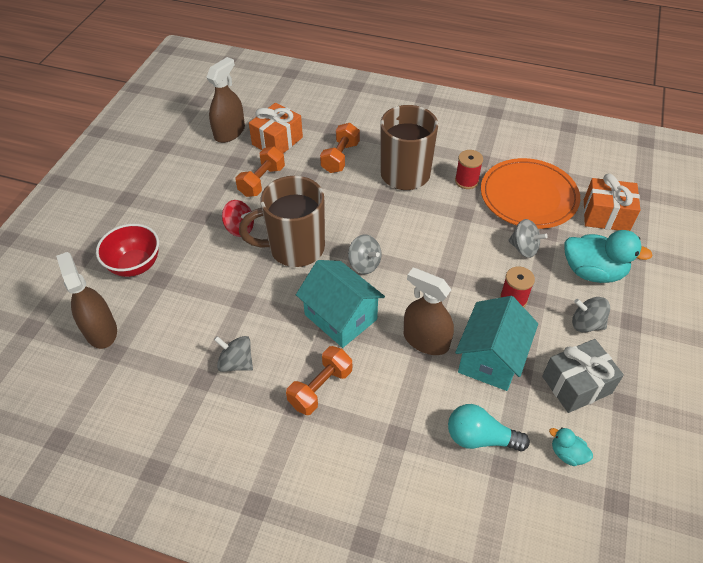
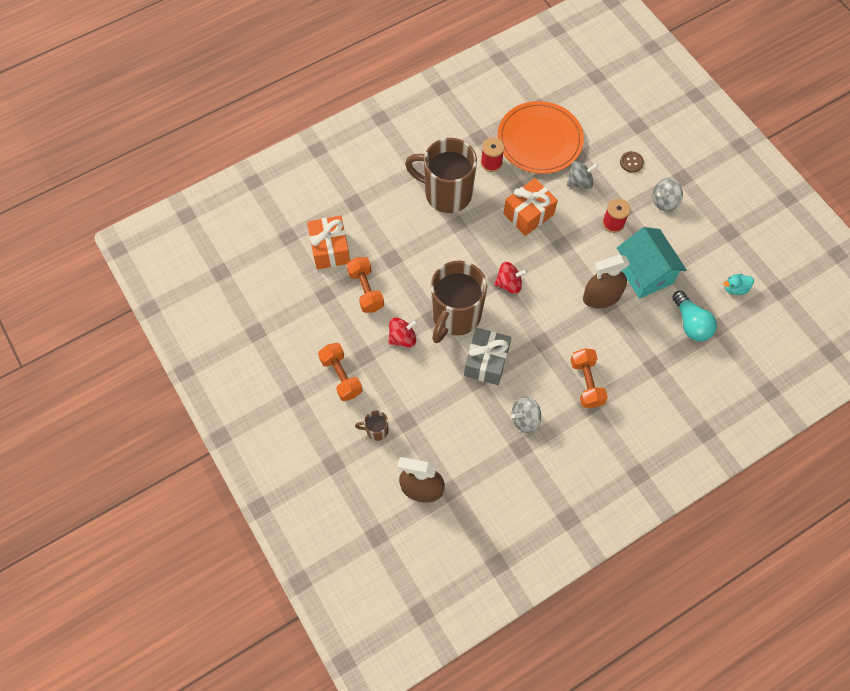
camera: 50 degrees left, 15 degrees up
red bowl [96,224,159,277] -> brown mug [355,410,388,441]
brown spray bottle [206,57,245,143] -> none
turquoise house [296,260,385,348] -> none
orange dumbbell [320,123,360,173] -> orange dumbbell moved to [318,343,363,401]
grey spinning top [348,235,381,274] -> red spinning top [494,262,528,294]
turquoise light bulb [448,404,530,452] -> turquoise light bulb turned 75 degrees counterclockwise [672,291,717,341]
grey gift [542,339,624,413] -> grey gift moved to [464,328,511,385]
turquoise duck [564,230,653,283] -> brown button [620,151,644,173]
orange gift [584,174,640,231] -> orange gift moved to [503,178,558,236]

